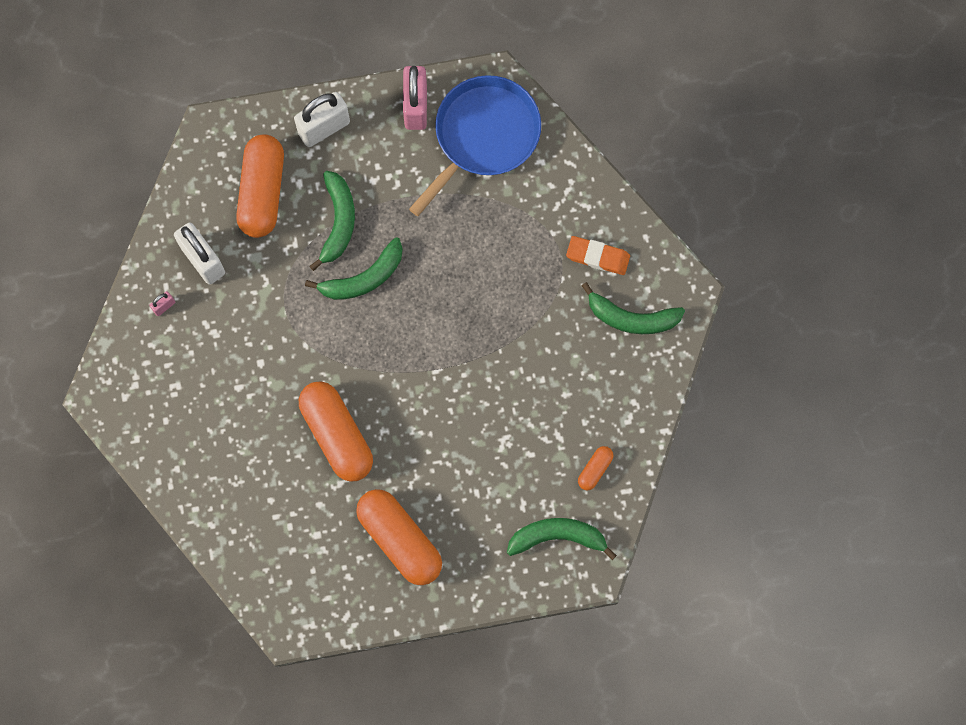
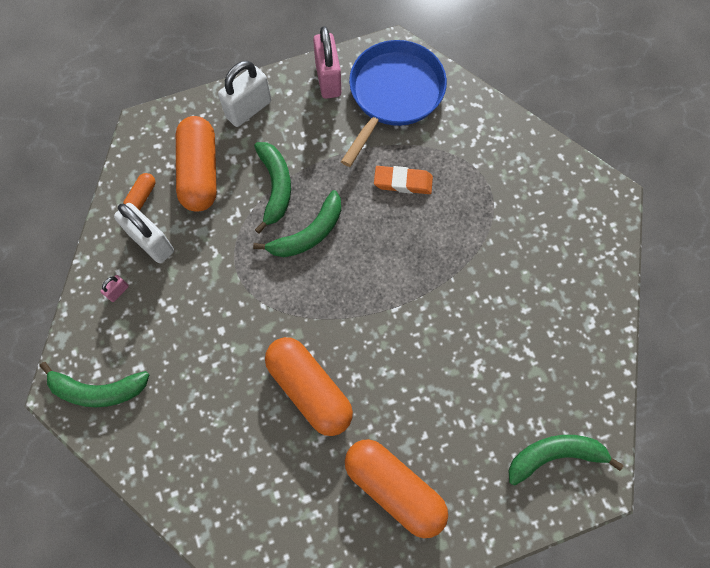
camera: 10 degrees left, 5 degrees down
orange eraser [566,236,630,275] -> orange eraser moved to [374,166,433,194]
orange capsule [578,446,614,491] -> orange capsule moved to [123,173,155,210]
green banana [582,282,685,334] -> green banana moved to [40,362,149,407]

